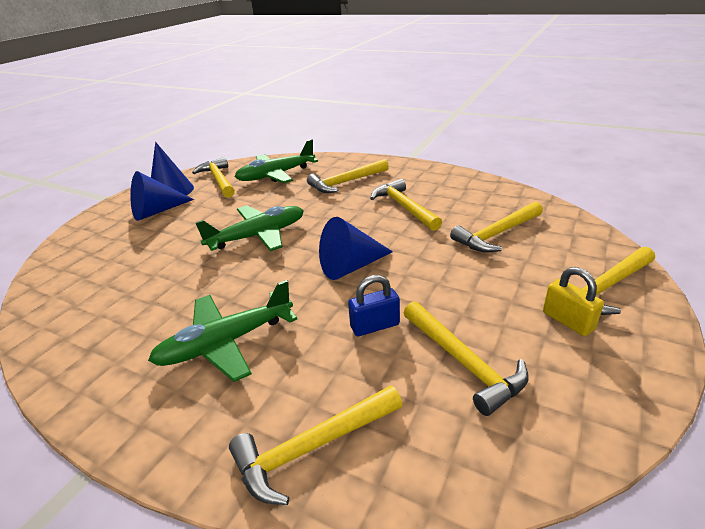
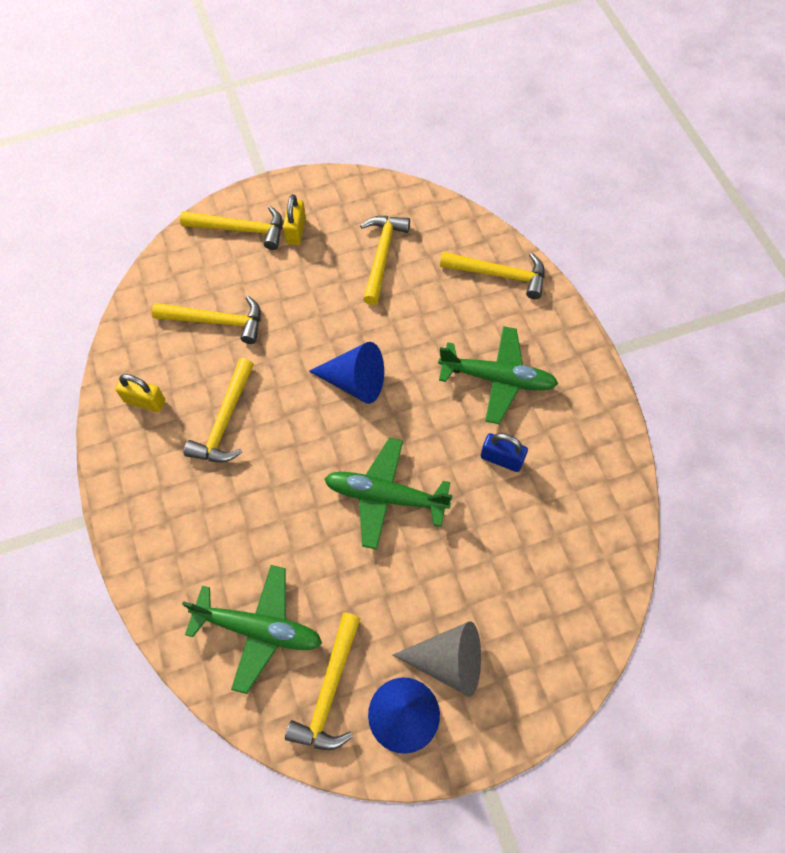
camera: 140 degrees left, 30 degrees up
blue cone [130,171,194,221] -> grey cone [393,621,481,697]
yellow hammer [307,159,389,193] -> none
blue padlock [348,275,400,336] -> blue padlock moved to [481,433,528,472]
none -> yellow padlock [116,374,165,412]

